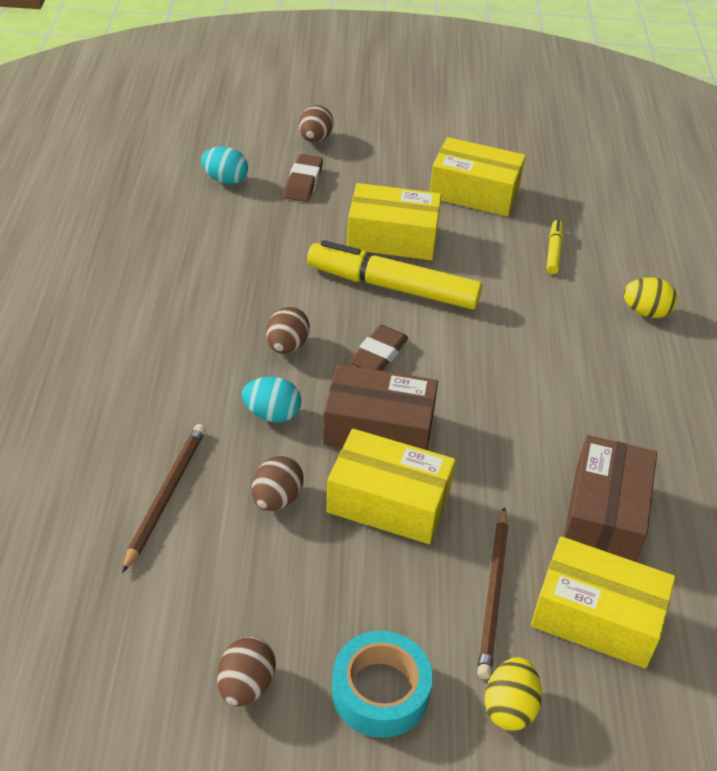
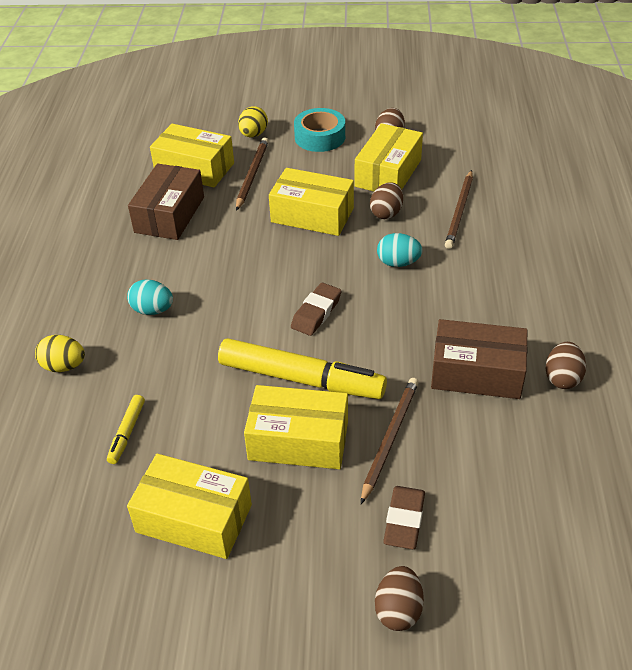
camera: 175 degrees left, 0 degrees up
turquoise egg [201,146,248,184] -> turquoise egg moved to [127,279,173,315]
brown egg [266,306,310,354] -> brown egg moved to [545,342,586,389]
brown box [323,364,438,450] -> brown box moved to [431,319,528,399]
none -> yellow box [355,123,423,192]
none -> brown pencil [361,378,419,504]

